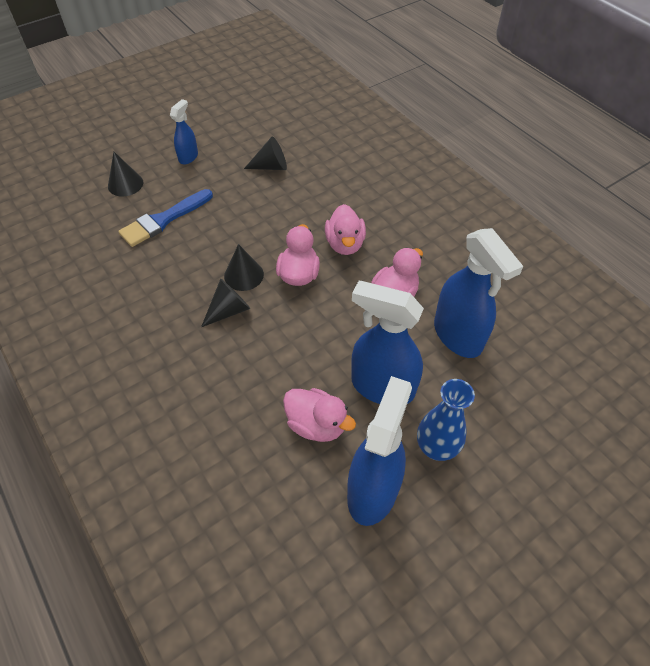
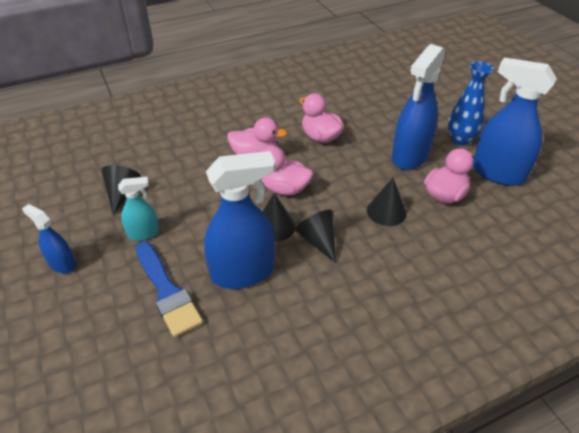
camera: 80 degrees left, 10 degrees down
black cone [108,152,143,196] -> black cone moved to [367,178,407,226]
blue spray bottle [434,228,523,358] -> blue spray bottle moved to [204,151,275,289]
none -> turquoise spray bottle [118,177,159,241]

